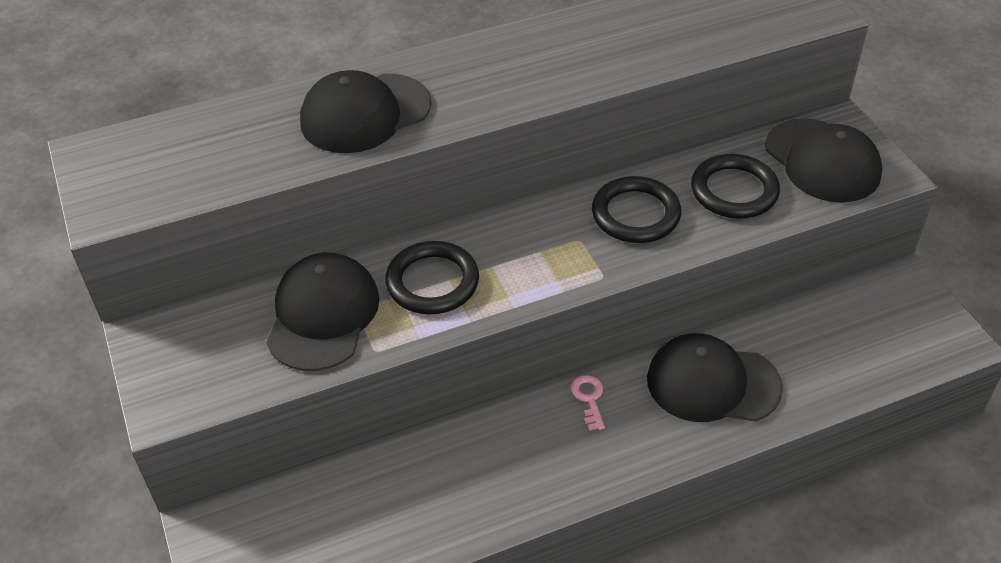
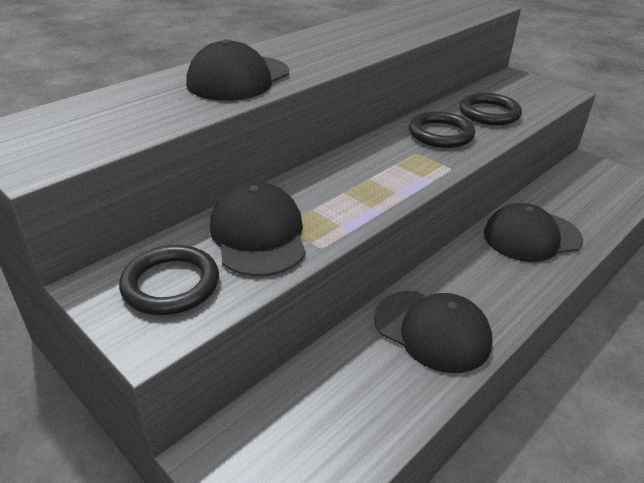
camera: 25 degrees left, 10 degrees down
black ring [385,241,479,314] -> black ring moved to [119,245,219,315]
pink key [571,375,605,431] -> none
black cap [765,118,882,203] -> black cap moved to [374,291,492,373]

